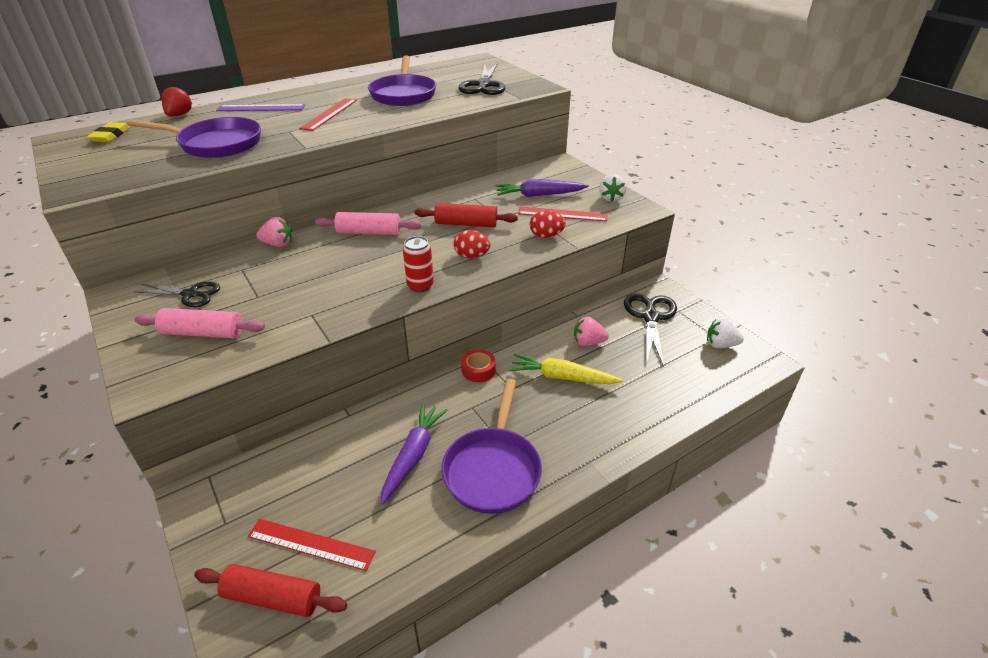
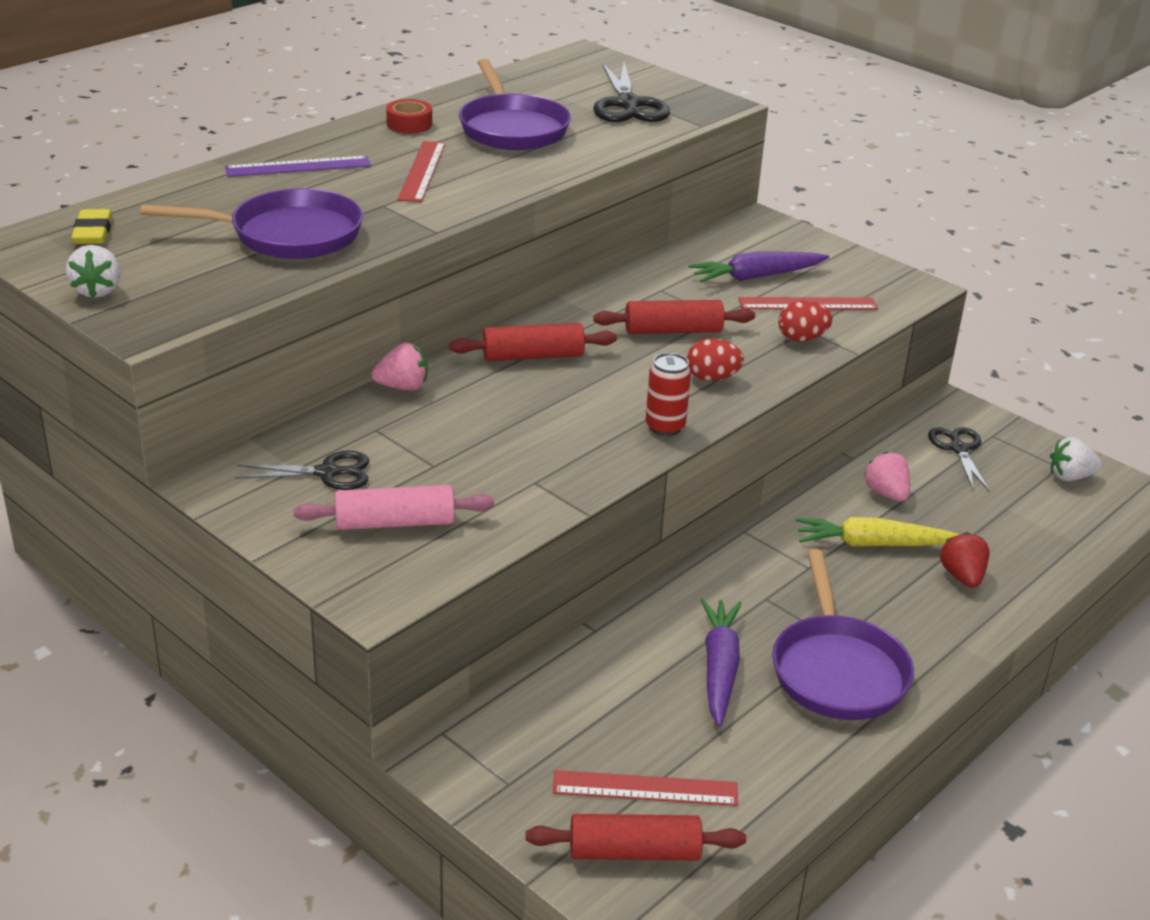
camera: 15 degrees left, 5 degrees down
red strawberry [162,86,192,117] -> red strawberry moved to [940,532,990,588]
pink rolling pin [315,212,421,235] -> red rolling pin [449,323,617,361]
red tape [461,349,496,382] -> red tape moved to [386,99,432,134]
pink strawberry [574,317,609,346] -> pink strawberry turned 75 degrees clockwise [863,451,910,501]
white strawberry [599,174,627,202] -> white strawberry moved to [66,245,121,298]
black scissors [624,293,677,367] -> black scissors [928,427,990,491], size x0.65

